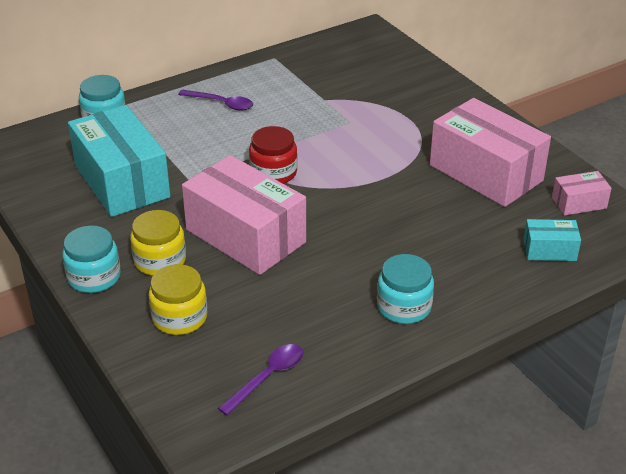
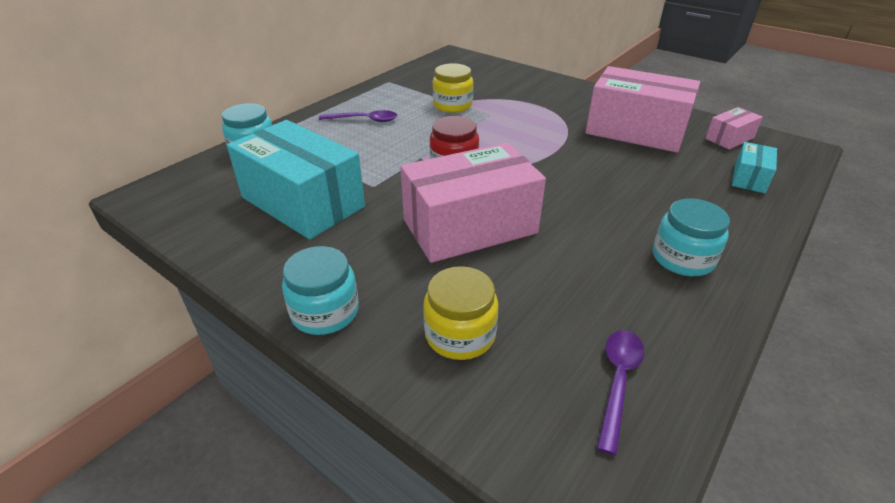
camera: 20 degrees left, 0 degrees up
yellow jar [130,210,186,276] -> yellow jar moved to [432,63,473,113]
pink box [182,155,306,275] -> pink box turned 45 degrees counterclockwise [400,143,546,263]
turquoise box [523,219,581,261] -> turquoise box turned 45 degrees counterclockwise [732,142,777,193]

